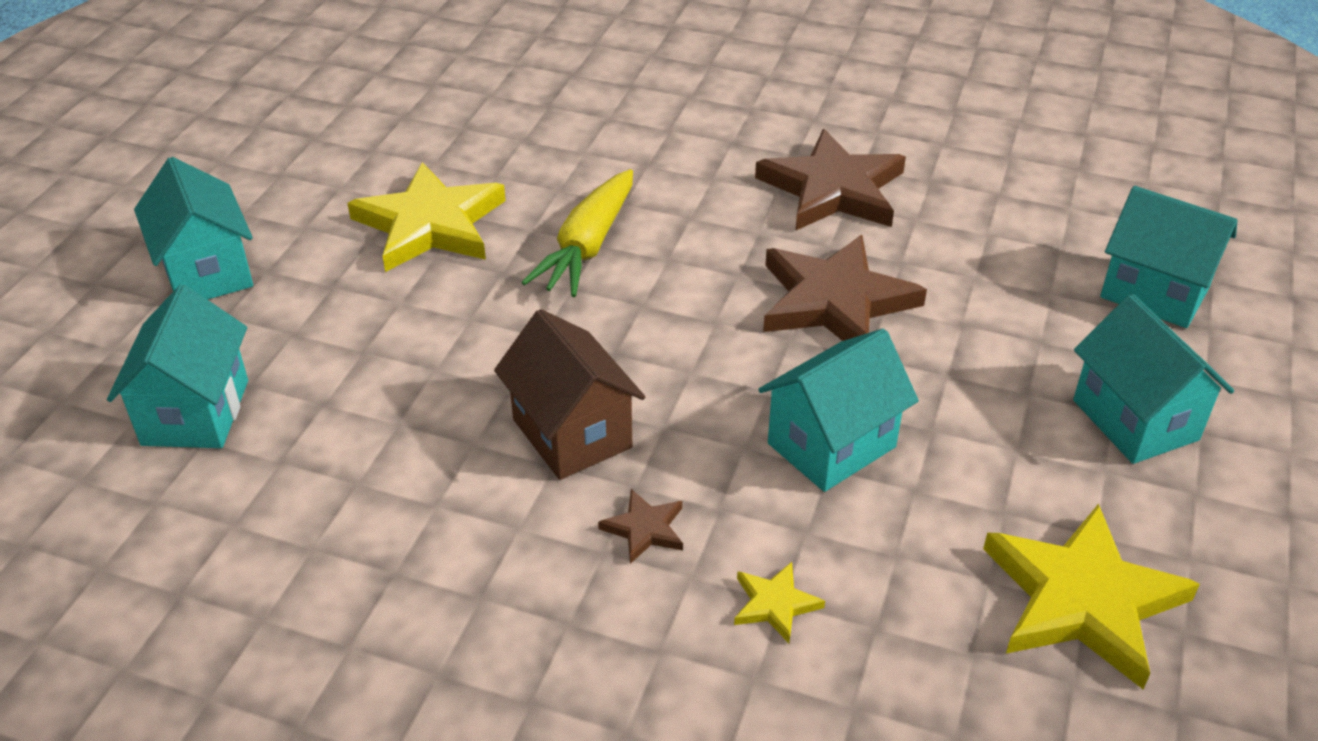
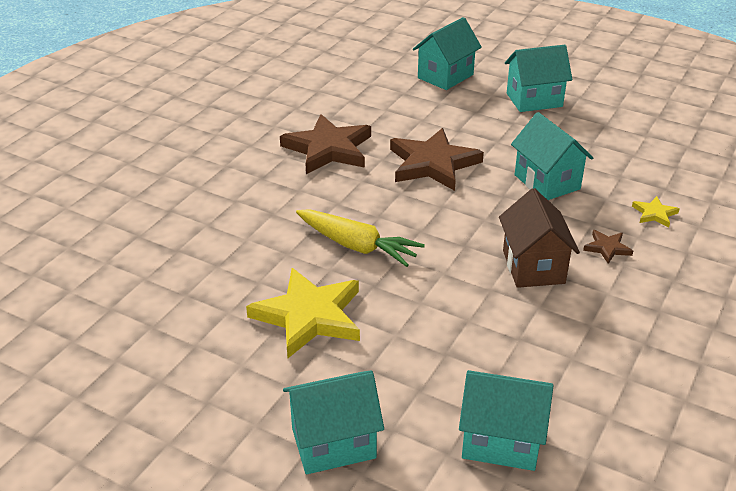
camera: 80 degrees left, 5 degrees down
brown house [494,309,645,480] -> brown house turned 75 degrees counterclockwise [499,188,580,288]
yellow star [983,504,1200,689] -> none

